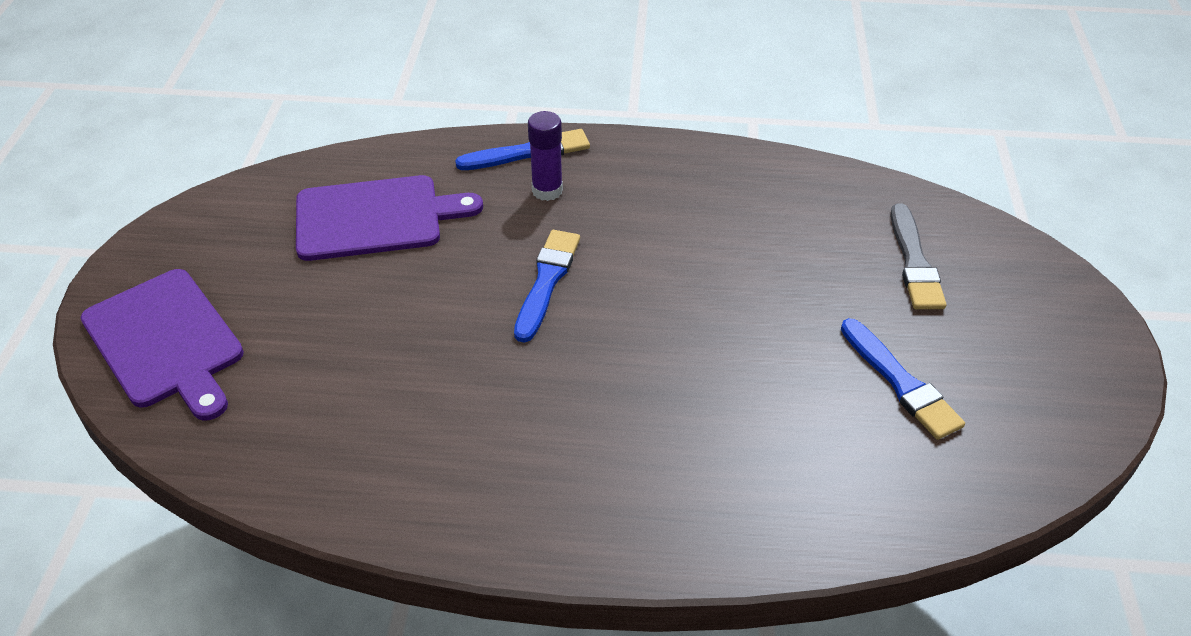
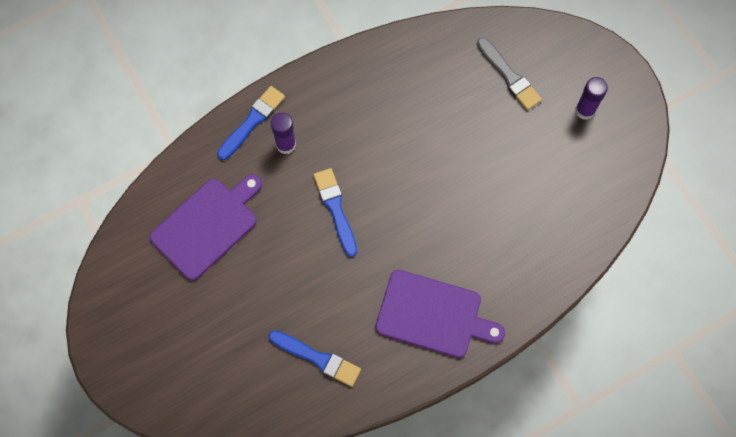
camera: 35 degrees left, 25 degrees up
purple cutting board [80,269,244,421] -> purple cutting board moved to [375,270,505,358]
blue brush [841,318,965,440] -> blue brush moved to [268,330,361,387]
none -> purple glue stick [575,77,608,120]

